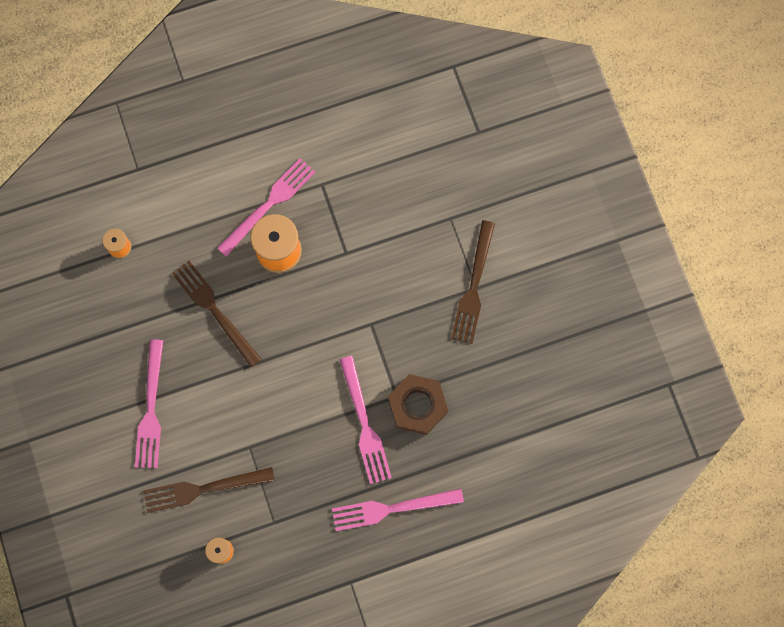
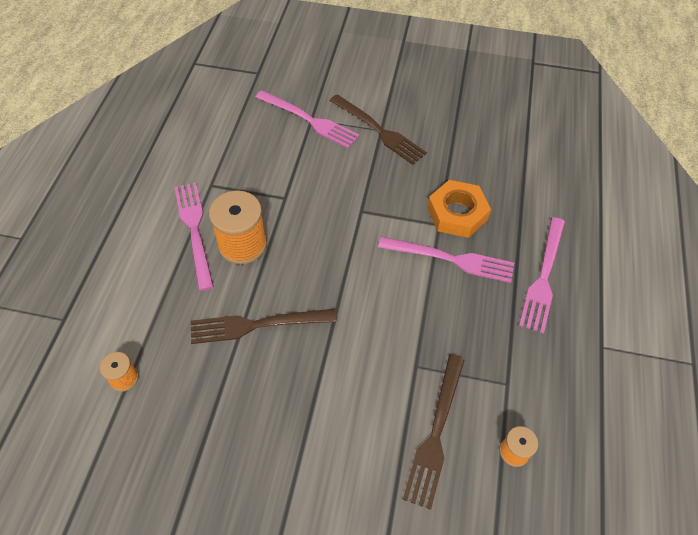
camera: 60 degrees left, 20 degrees down
pink fork [135,340,163,468] -> pink fork moved to [255,90,360,148]
brown nut [388,374,448,435] -> orange nut [427,180,491,238]

